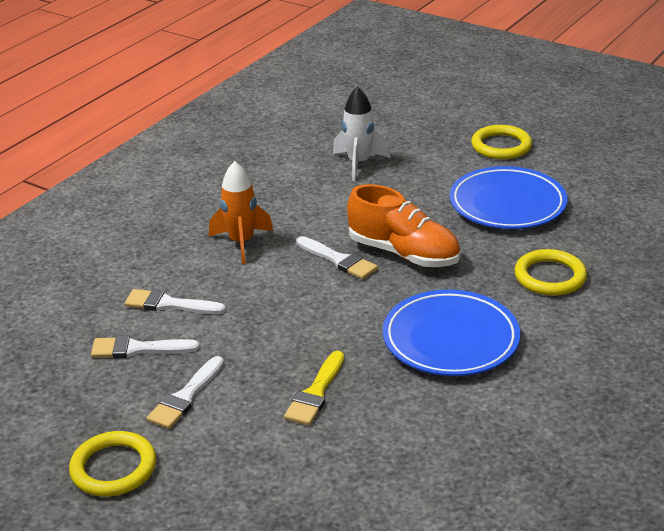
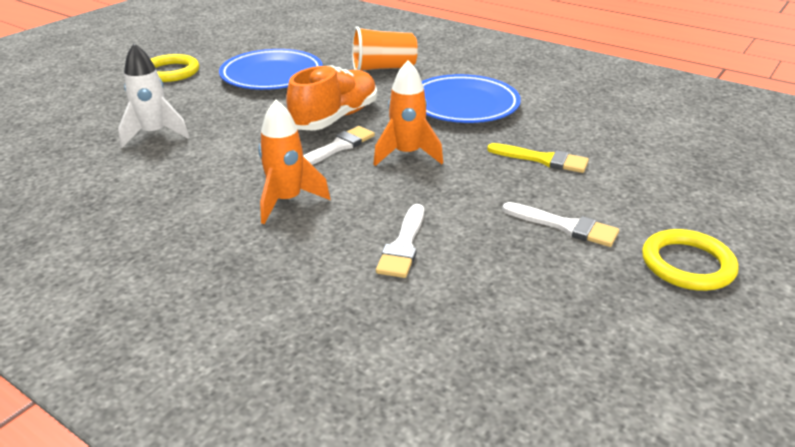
camera: 90 degrees left, 0 degrees up
white brush [91,336,200,358] -> none
yellow ring [514,249,587,296] -> orange cup [352,26,418,71]
none -> orange rocket [373,60,443,166]

